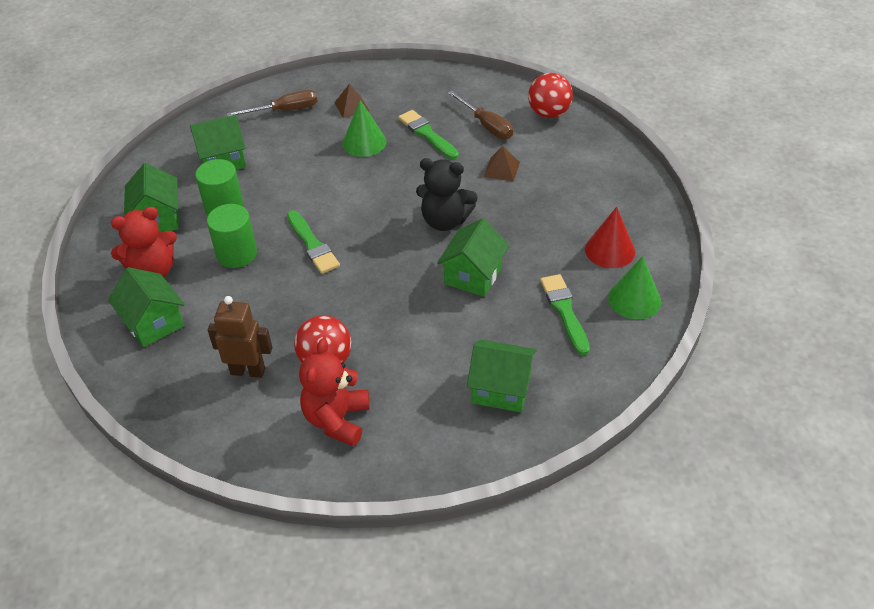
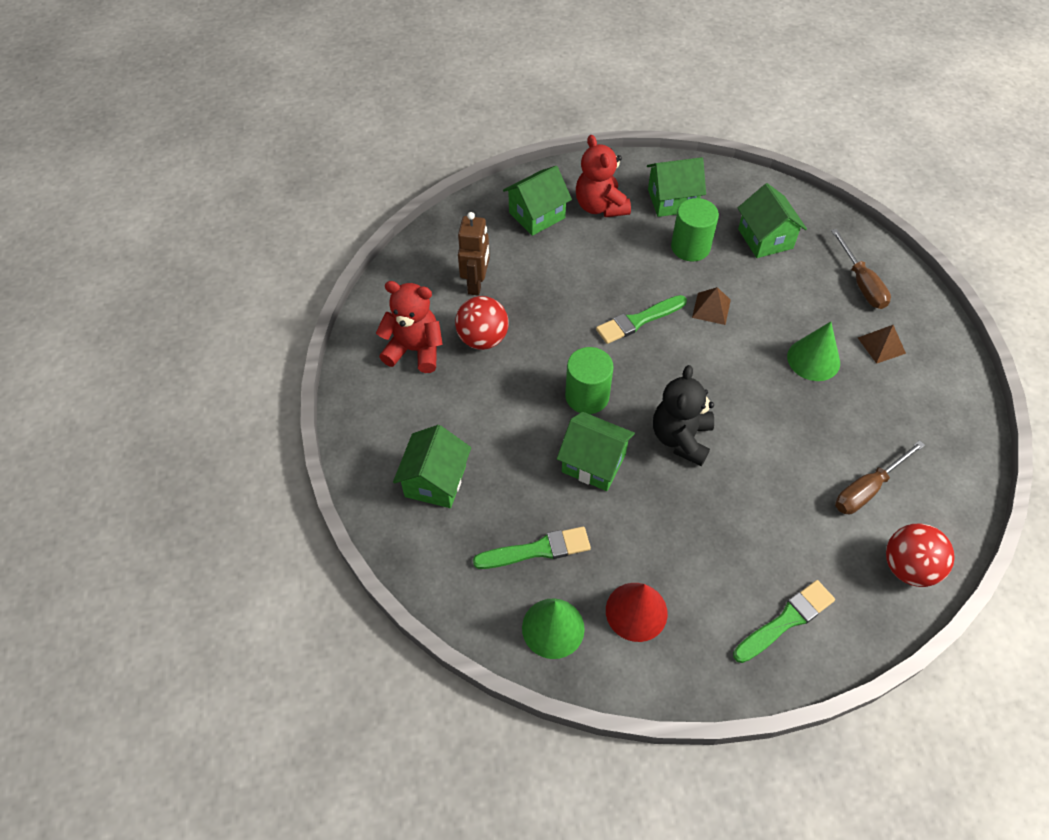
camera: 90 degrees right, 10 degrees up
green cylinder [207,204,257,268] -> green cylinder moved to [565,347,614,414]
green brush [398,110,459,159] -> green brush moved to [733,580,835,663]
brown pyramid [484,146,520,182] -> brown pyramid moved to [692,287,731,325]

